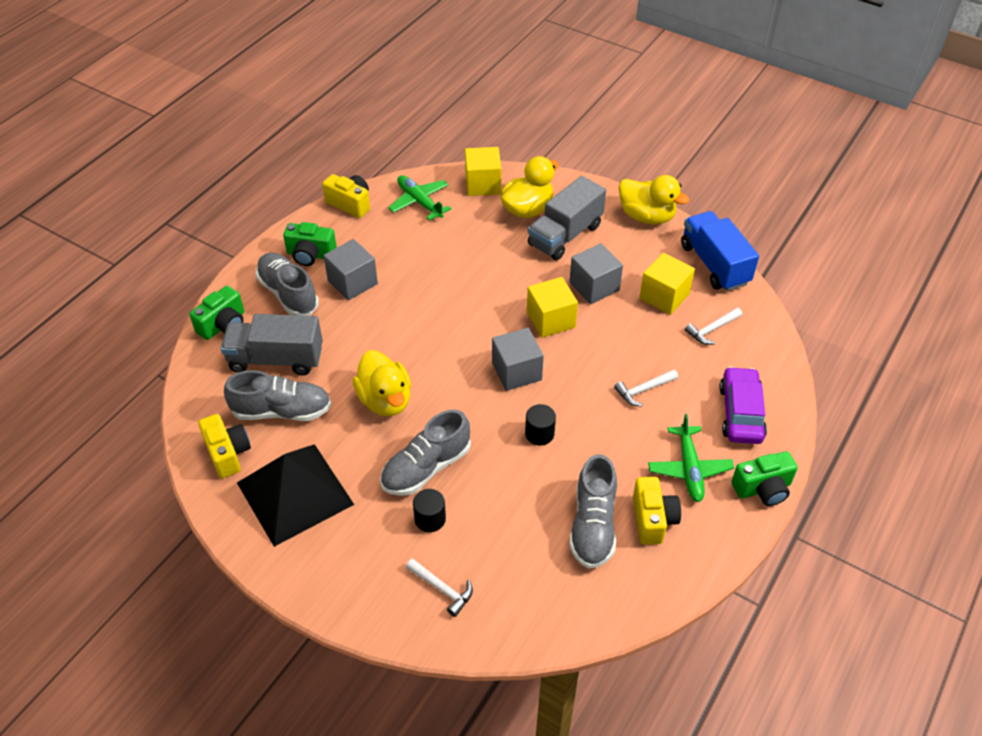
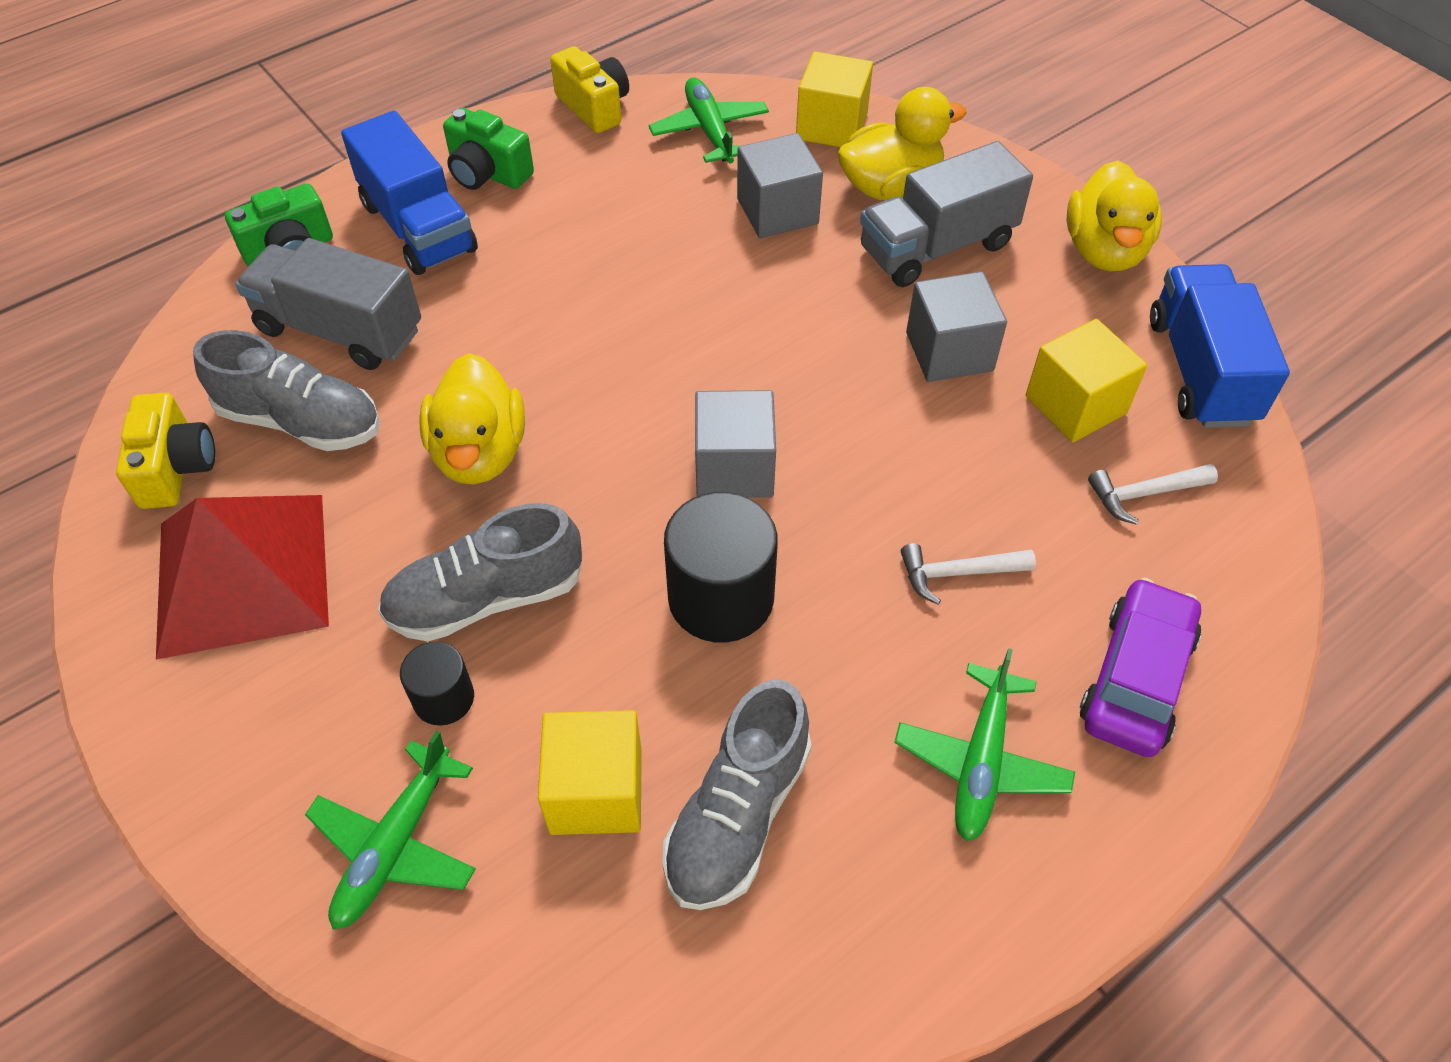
camera: 20 degrees right, 5 degrees up
black pyramid [237,444,354,547] -> red pyramid [156,495,329,660]
grey shoe [256,253,319,316] -> blue truck [341,111,478,275]
grey cube [323,239,378,300] -> grey cube moved to [737,133,823,238]
white hammer [406,558,473,617] -> green plane [305,731,476,930]
black cylinder [525,404,556,445] -> black cylinder [664,492,778,643], size x1.83
yellow cube [527,277,578,338] -> yellow cube moved to [538,710,642,835]
yellow duck [619,175,689,225] -> yellow duck turned 45 degrees clockwise [1067,160,1162,272]
yellow camera [633,477,681,545] -> none
green camera [731,451,798,506] -> none

